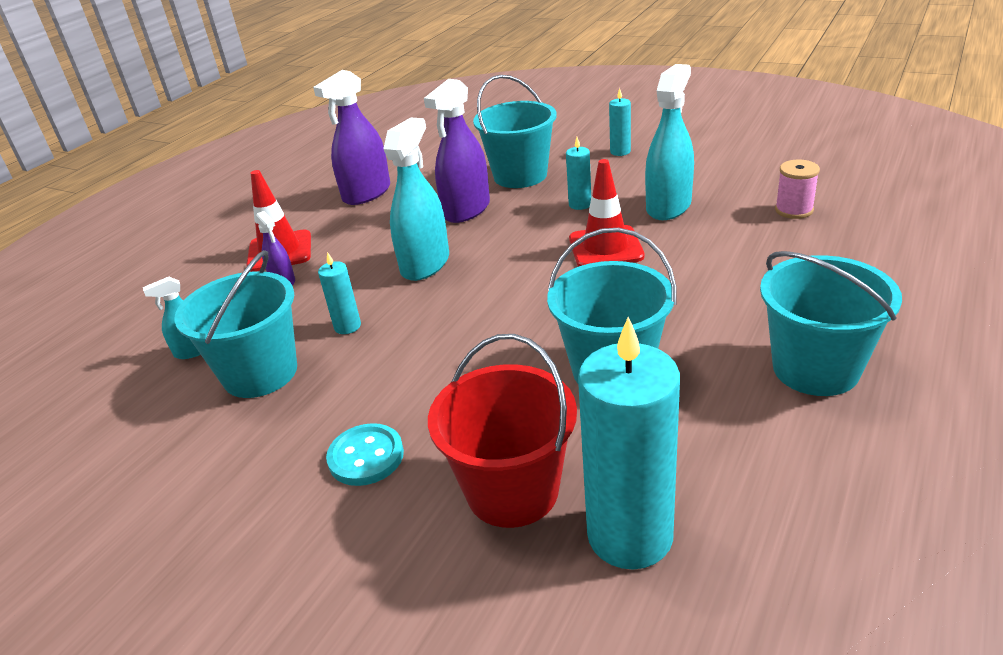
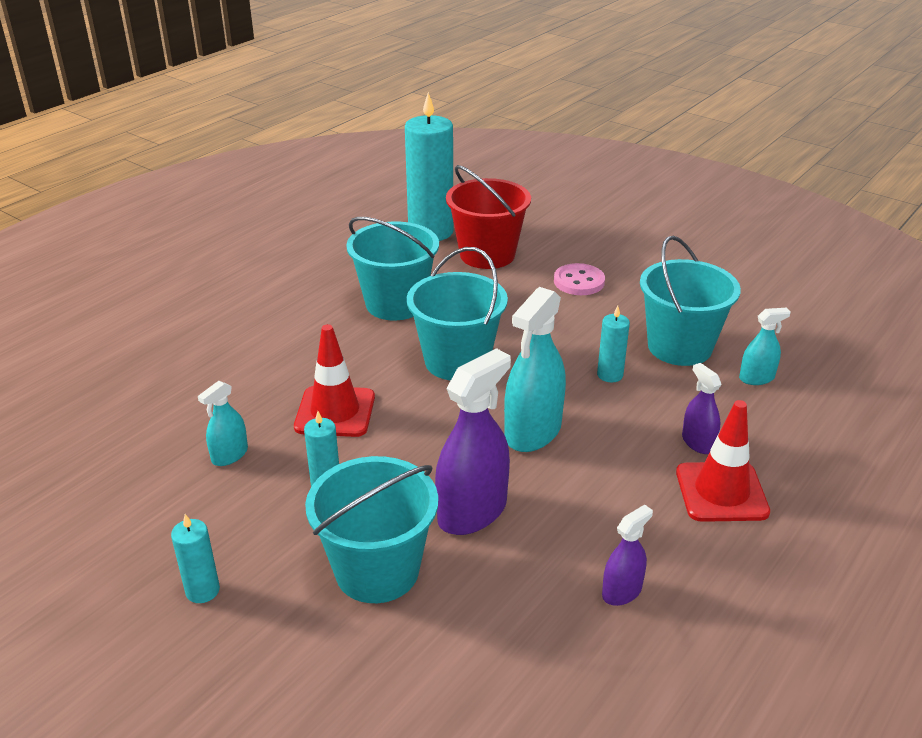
camera: 175 degrees left, 0 degrees up
purple spray bottle [313,70,390,205] -> purple spray bottle [602,505,653,606], size x0.53
turquoise button [326,423,404,486] -> pink button [554,263,605,295]
turquoise spray bottle [645,64,694,220] -> turquoise spray bottle [198,381,248,466], size x0.53
turquoise bucket [760,251,902,396] -> turquoise bucket moved to [407,247,508,381]
pink spool [775,160,820,219] -> none

